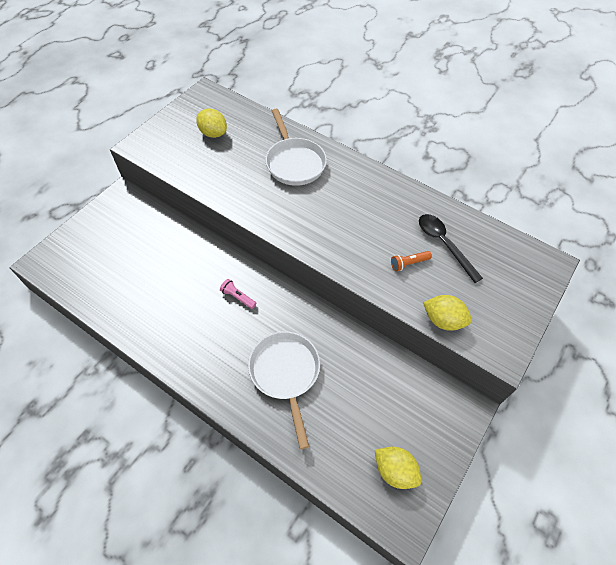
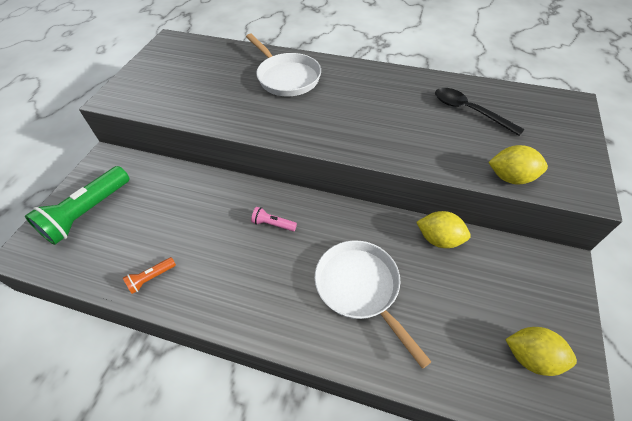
camera: 15 degrees left, 5 degrees down
yellow lemon [196,108,227,138] -> yellow lemon moved to [416,211,471,248]
orange flashlight [391,251,432,271] -> orange flashlight moved to [123,257,176,294]
none -> green flashlight [25,166,129,245]

